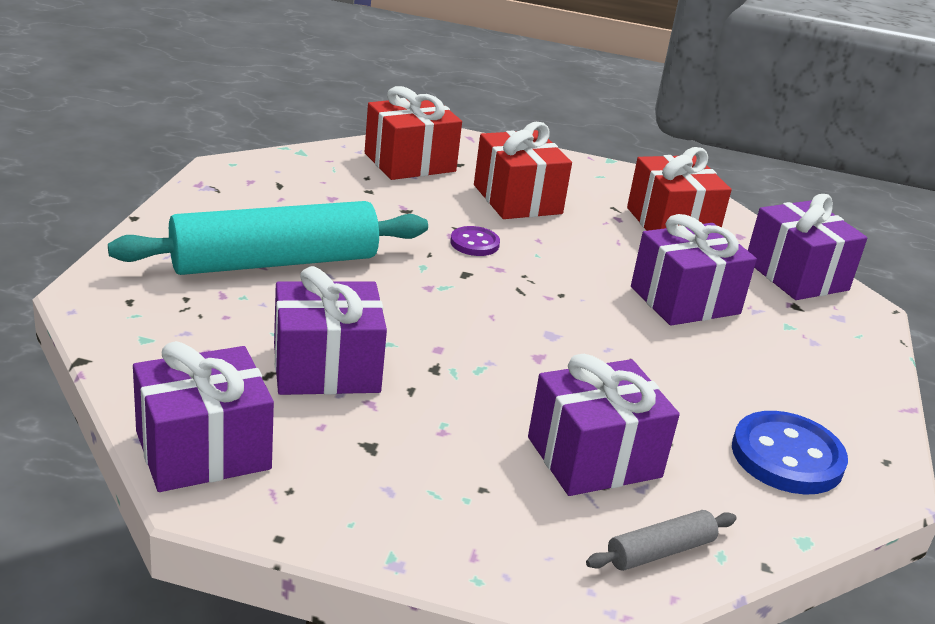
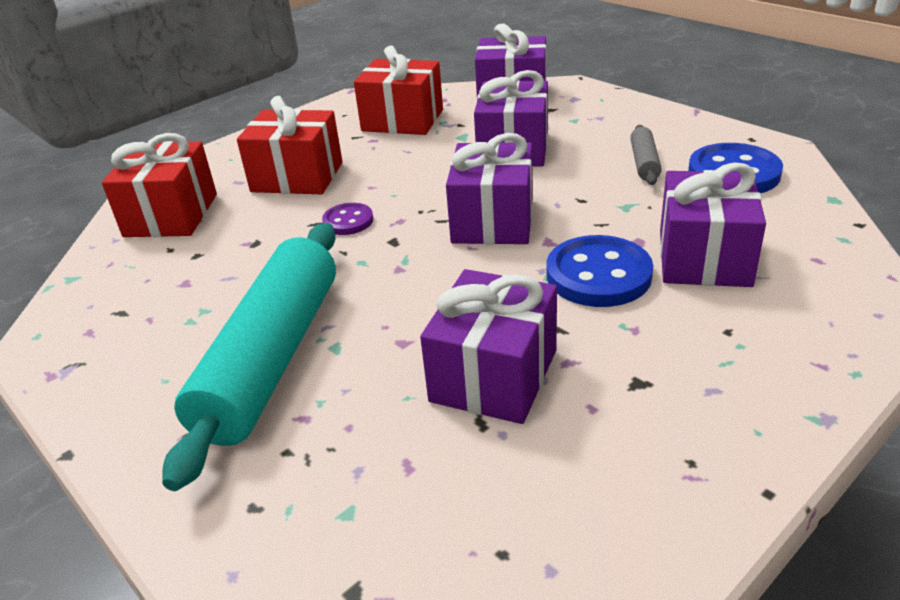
camera: 50 degrees left, 5 degrees up
purple gift [133,341,274,492] -> purple gift moved to [446,133,533,244]
grey rolling pin [586,510,737,571] -> grey rolling pin moved to [630,125,662,185]
none -> blue button [547,235,653,307]

